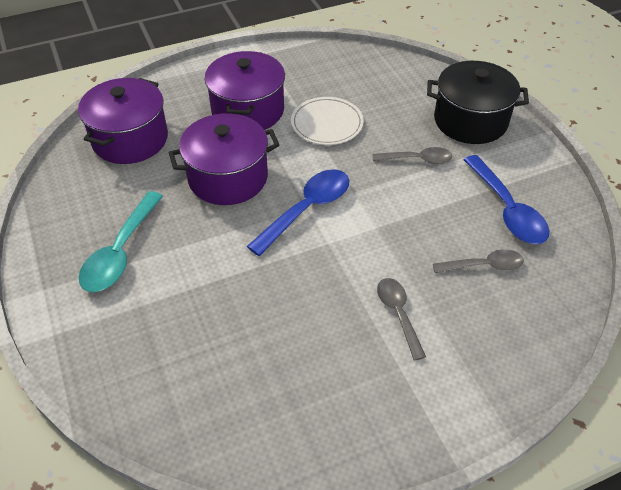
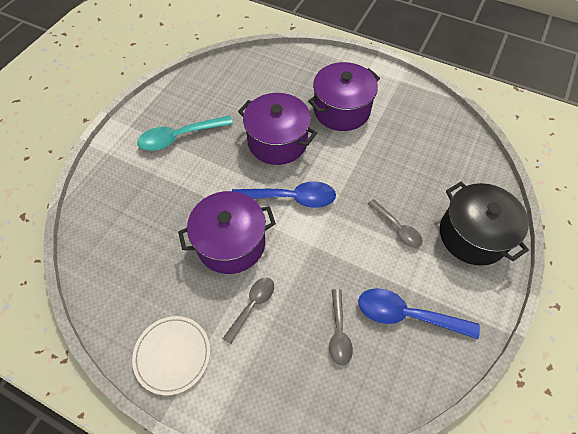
camera: 50 degrees right, 10 degrees up
purple pot [78,78,168,164] -> purple pot moved to [178,191,276,274]
white plate [291,97,364,145] -> white plate moved to [132,316,210,395]
grey spoon [433,249,524,273] -> grey spoon turned 45 degrees clockwise [329,289,353,365]
blue spoon [464,155,549,244] -> blue spoon turned 75 degrees clockwise [358,288,480,339]

